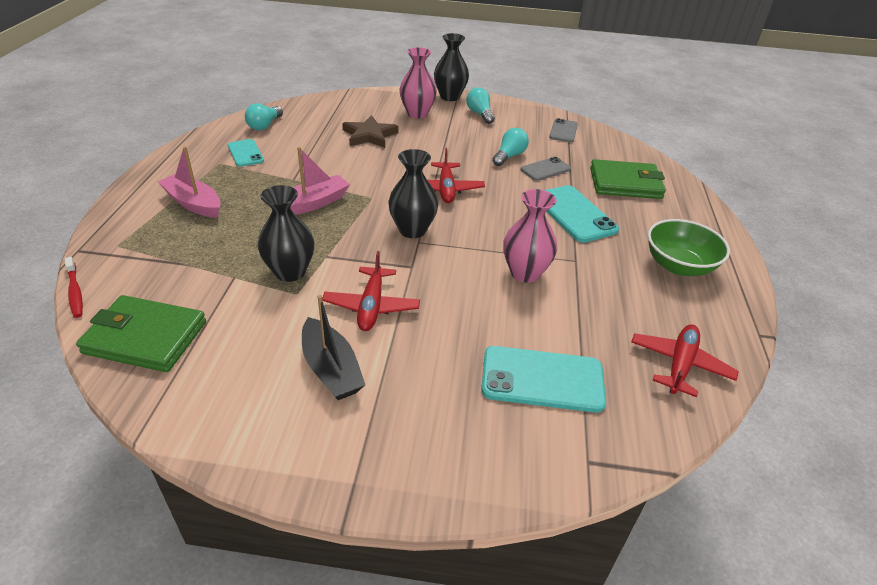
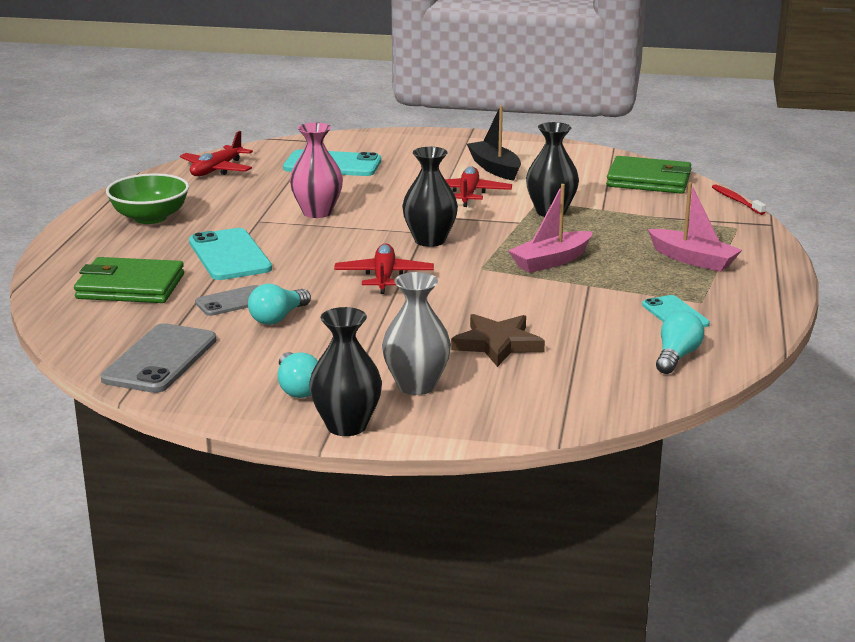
camera: 175 degrees left, 15 degrees down
pink vase [399,47,437,119] -> grey vase [382,272,451,395]
grey phone [549,118,578,142] -> grey phone [101,323,217,393], size x1.66

